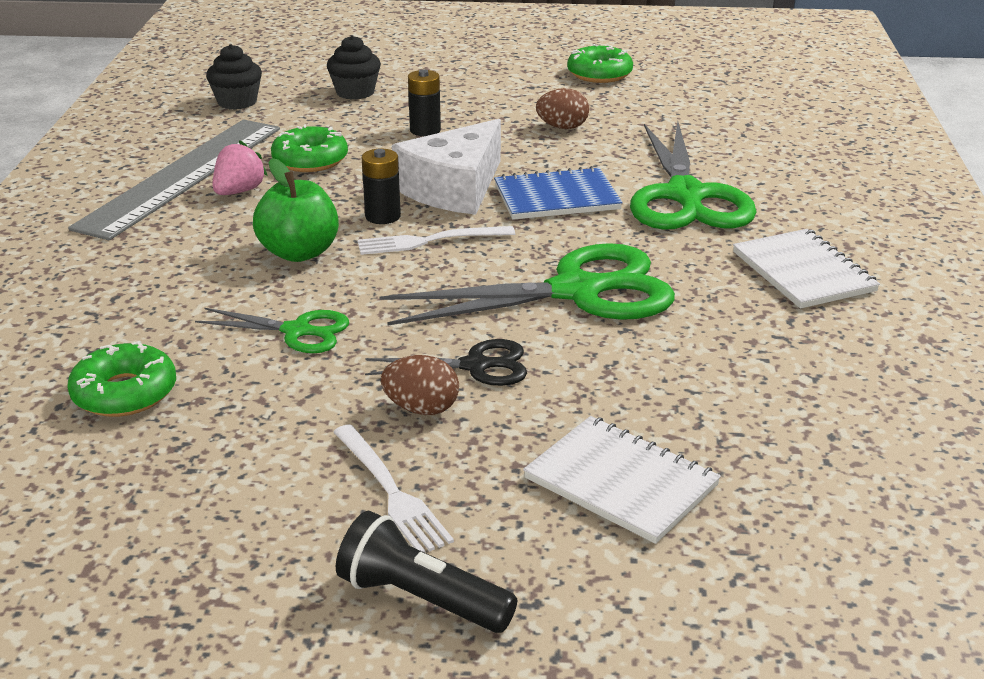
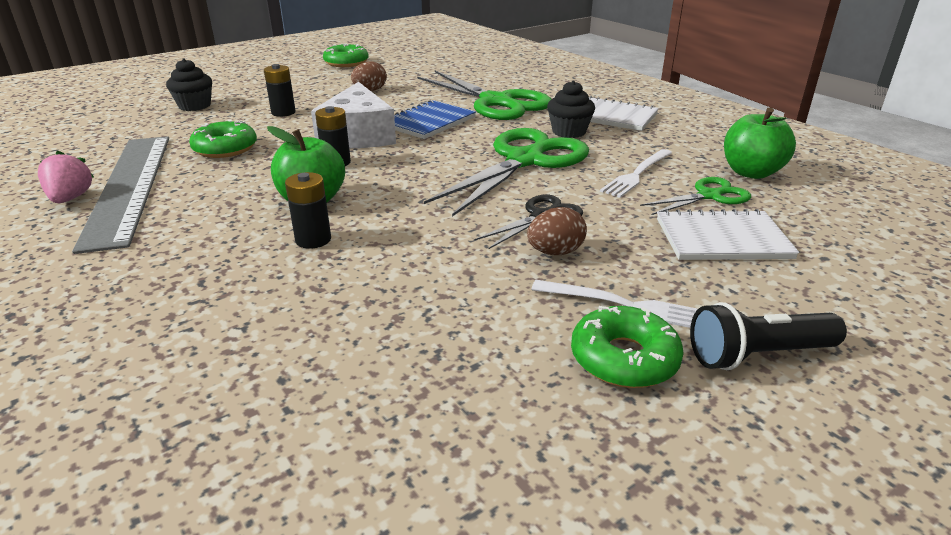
camera: 40 degrees left, 0 degrees up
green donut [67,341,176,417] -> green donut moved to [571,306,684,388]
green scissors [195,308,349,353] -> green scissors moved to [640,177,751,215]
black cupcake [206,44,262,110] -> black cupcake moved to [547,81,595,138]
pink strawberry [213,141,268,195] -> pink strawberry moved to [38,150,94,203]
white fork [357,226,515,255] -> white fork moved to [600,149,672,198]
none -> black battery [285,172,331,249]
none -> green apple [724,107,796,179]

